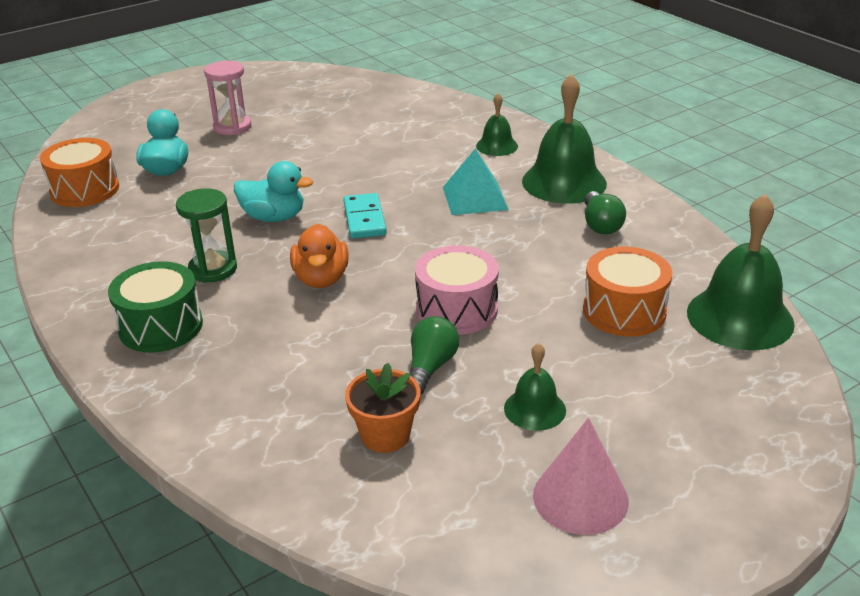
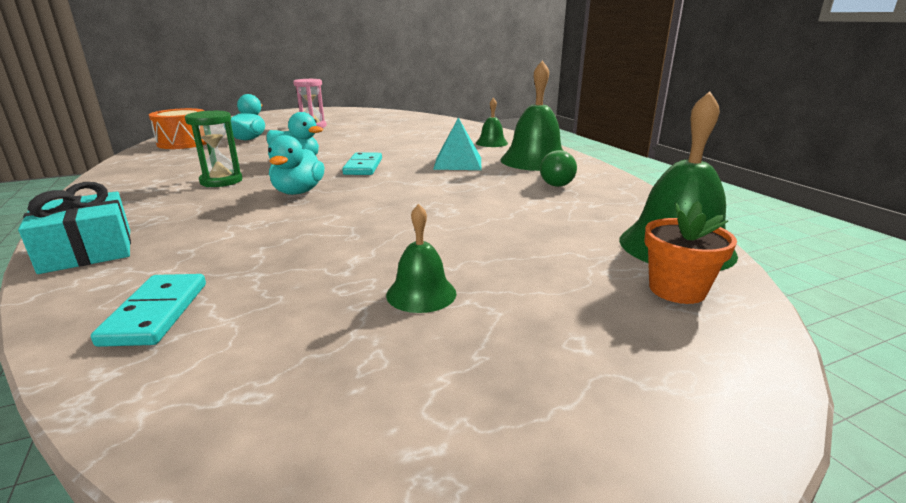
camera: 10 degrees right, 10 degrees down
green drum [108,261,203,353] -> none
orange duck [290,224,349,288] -> turquoise duck [268,135,325,195]
orange flower pot [345,363,421,453] -> orange flower pot moved to [644,201,737,304]
green light bulb [410,316,459,396] -> none
pink drum [415,245,499,335] -> none
pink cone [533,418,629,535] -> none
orange drum [583,247,672,336] -> none
none -> turquoise gift [18,182,131,274]
none -> turquoise domino [91,274,206,347]

